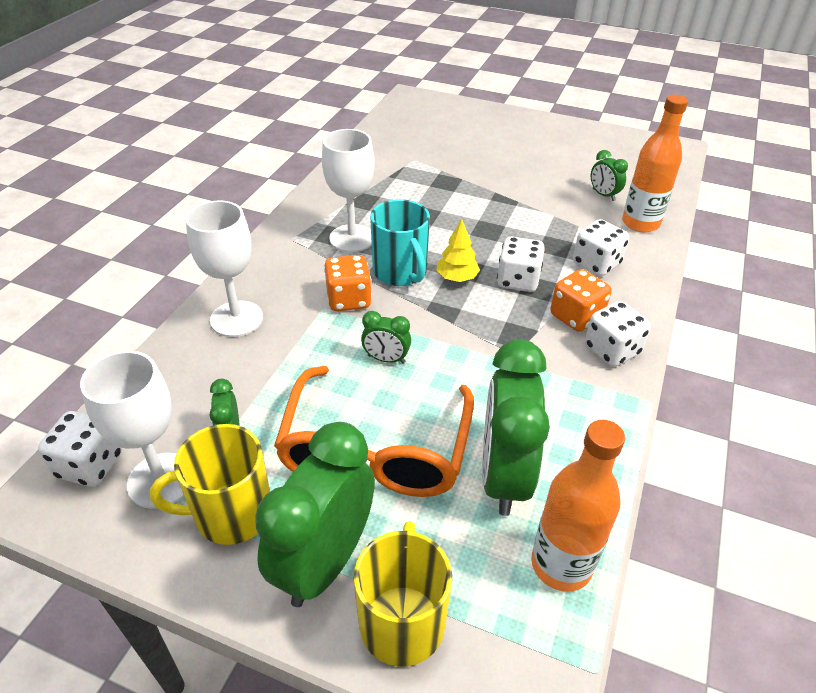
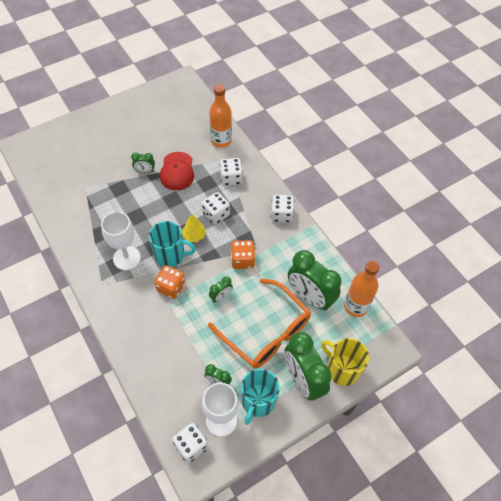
camera: 55 degrees left, 15 degrees up
yellow mug [150,424,270,545] -> turquoise mug [241,369,280,425]
white goblet [186,200,263,337] -> none
orange dice [550,269,611,332] -> orange dice moved to [231,240,256,269]
green clock [591,150,628,201] -> green clock moved to [131,153,155,173]
none -> red cap [160,152,194,190]

